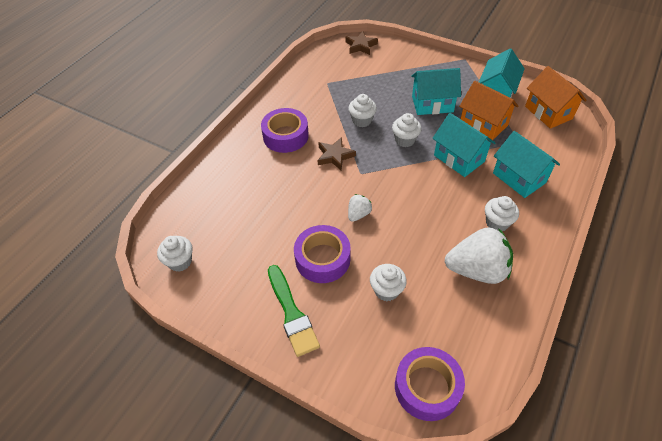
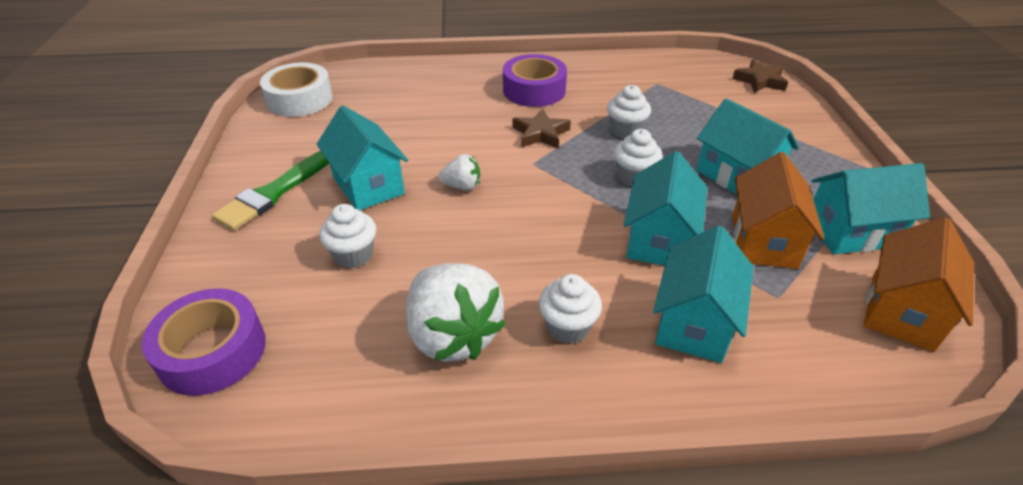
camera: 55 degrees right, 10 degrees down
white cupcake [157,236,193,272] -> white tape [260,62,333,117]
purple tape [294,225,351,283] -> turquoise house [317,106,408,210]

